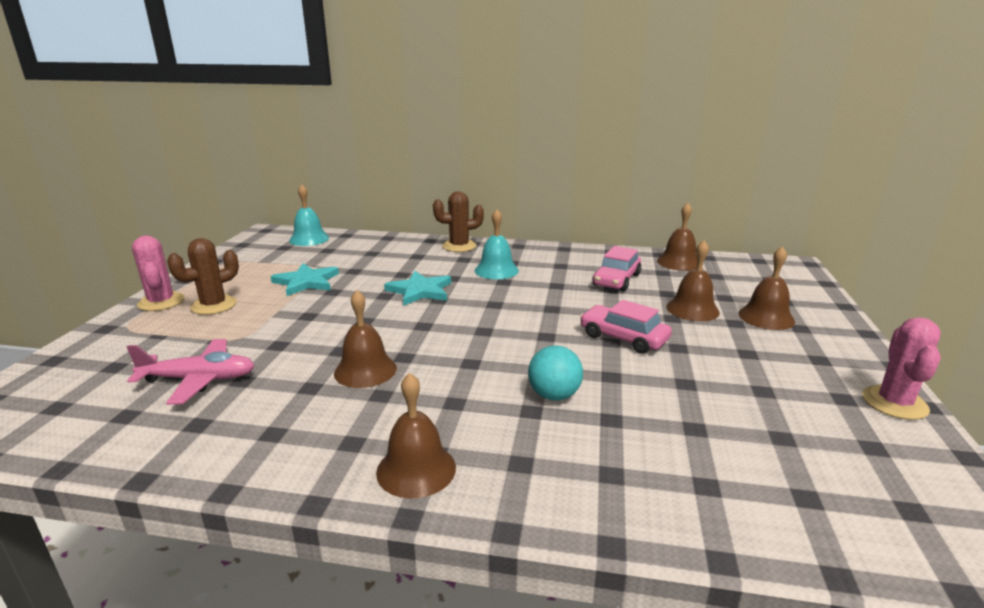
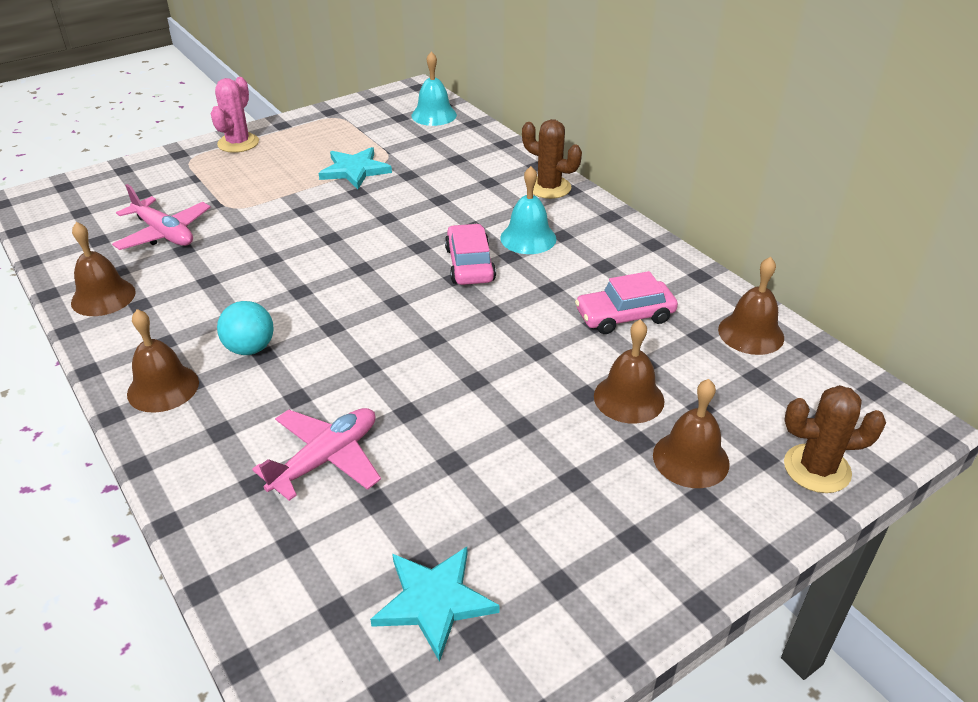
camera: 45 degrees right, 15 degrees up
brown cactus [167,238,239,315] -> brown cactus moved to [784,385,886,493]
brown bell [334,290,397,388] -> brown bell moved to [71,222,136,316]
turquoise star [384,271,451,306] -> turquoise star moved to [370,547,499,662]
turquoise ball [528,345,583,401] -> turquoise ball moved to [217,301,274,355]
pink car [580,300,672,354] -> pink car moved to [445,224,496,285]
pink cactus [862,317,941,420] -> none
none -> pink plane [252,408,381,501]

